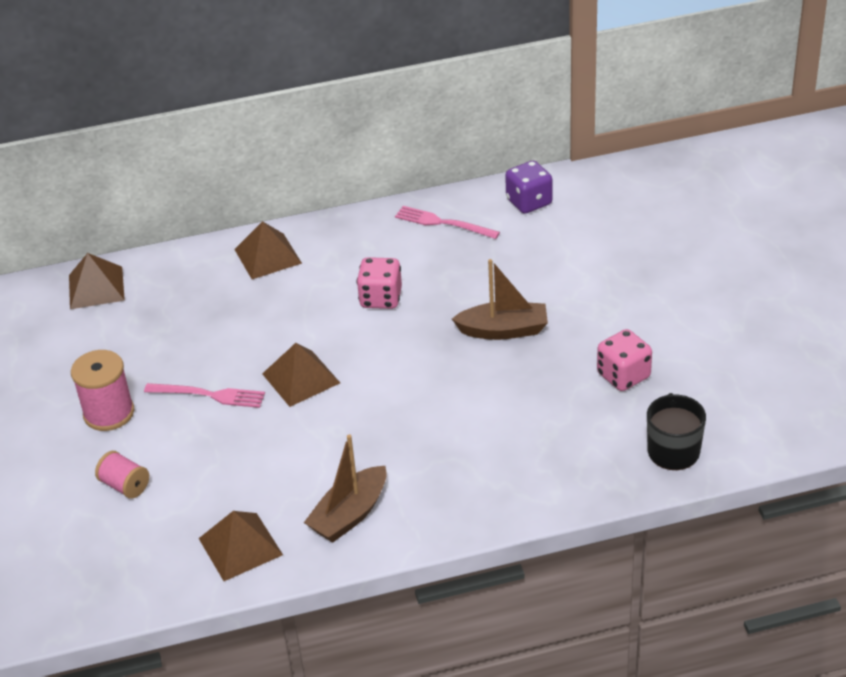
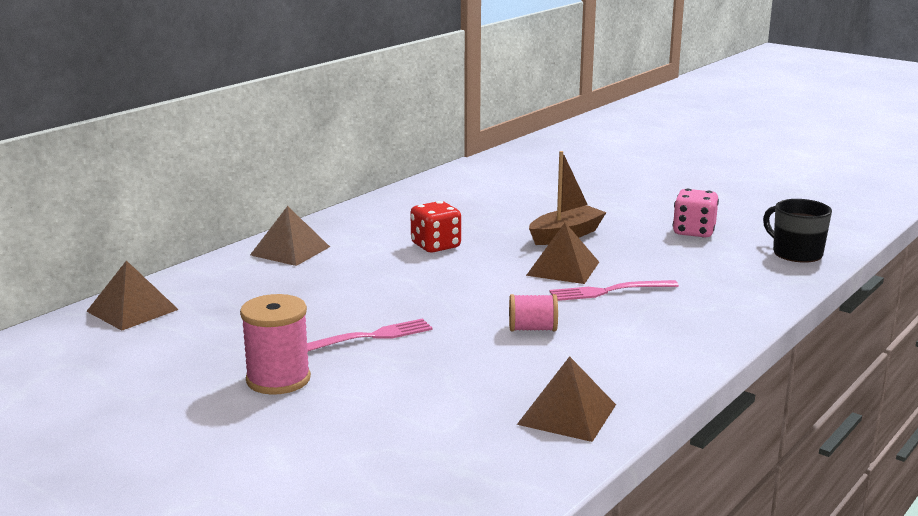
camera: 40 degrees left, 20 degrees down
pink spool [95,451,149,499] -> pink spool moved to [509,294,558,331]
brown pyramid [262,343,340,407] -> brown pyramid moved to [526,223,599,284]
brown boat [304,434,387,543] -> none
pink dice [357,257,402,309] -> red dice [410,201,461,253]
pink fork [395,206,500,239] -> pink fork moved to [550,280,679,301]
purple dice [505,161,553,214] -> none

